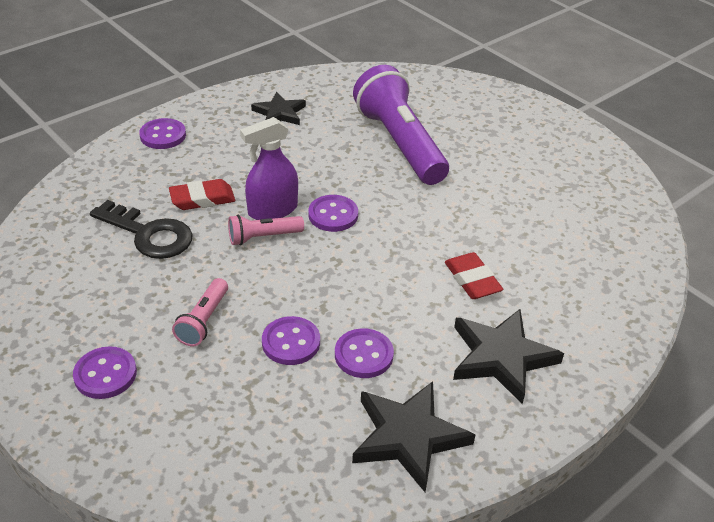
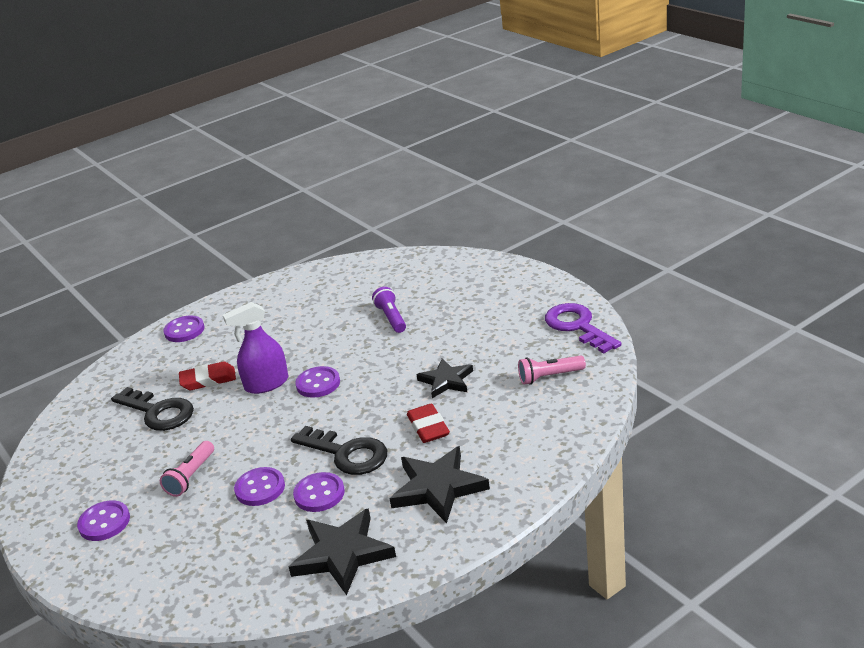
camera: 10 degrees right, 10 degrees down
pink flashlight [228,215,304,246] -> pink flashlight moved to [518,356,586,385]
black star [251,92,306,125] -> black star moved to [416,359,473,398]
purple flashlight [353,65,449,185] -> purple flashlight [372,287,406,333], size x0.46
none -> black key [291,426,387,475]
none -> purple key [545,303,621,354]

